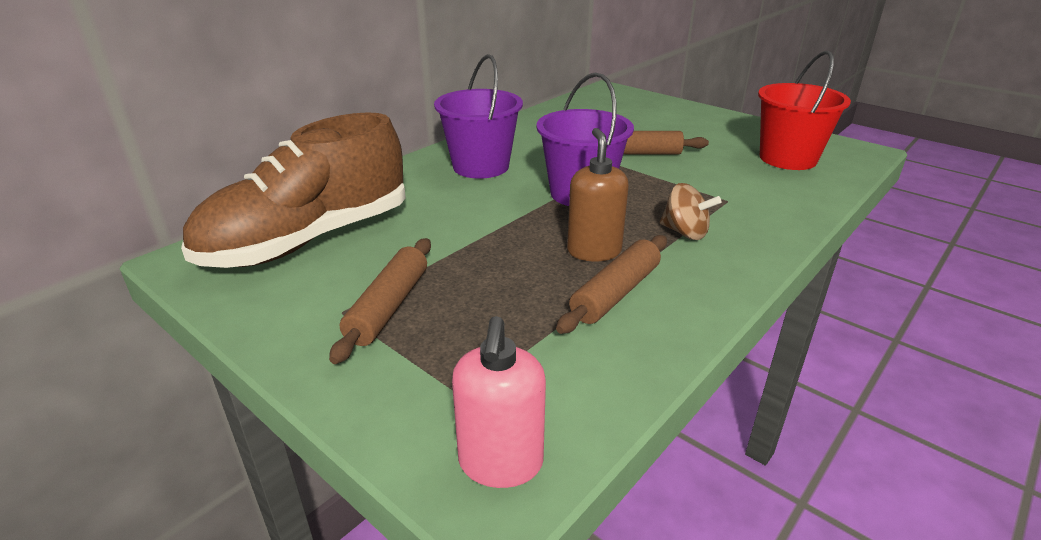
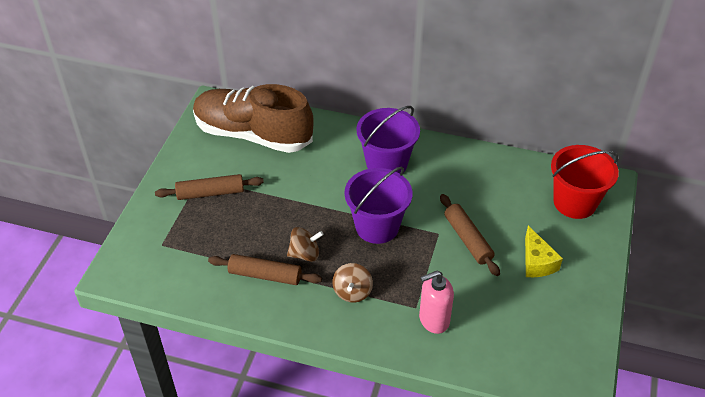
camera: 65 degrees right, 15 degrees up
pink soap dispenser [452,316,546,488] -> pink soap dispenser moved to [419,271,454,334]
brown soap dispenser [567,128,629,261] -> brown spinning top [287,227,324,262]
red bucket [758,50,851,170] -> red bucket moved to [551,145,619,219]
none -> yellow cheese [525,226,563,277]

